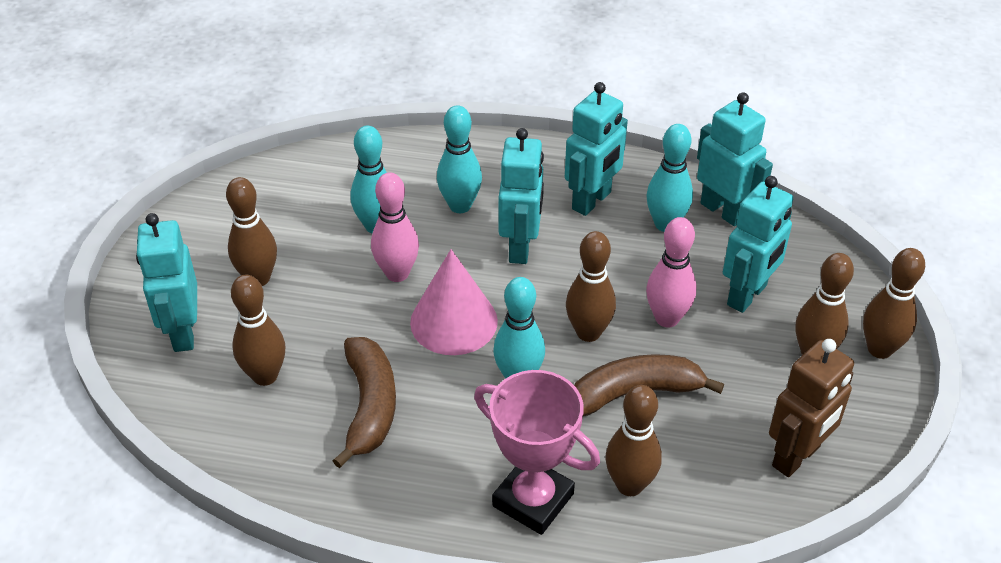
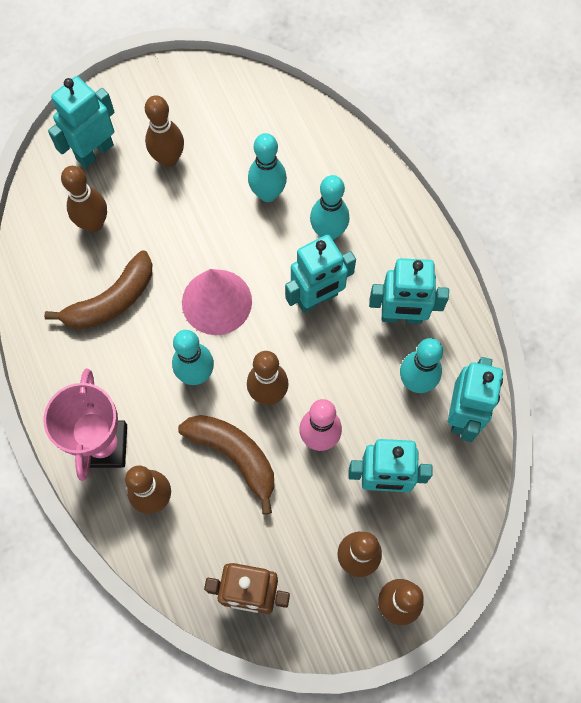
camera: 55 degrees right, 25 degrees up
pink bowling pin [371,172,419,282] -> none

